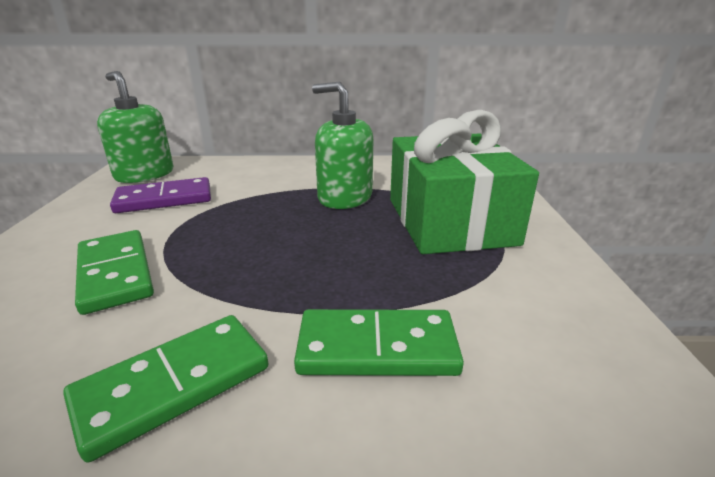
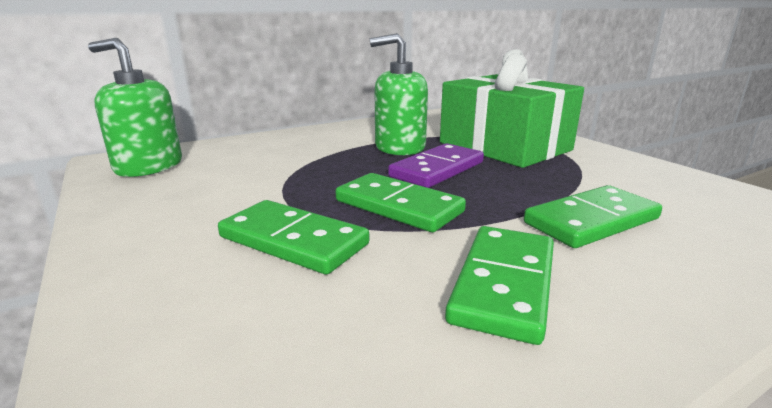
camera: 30 degrees left, 5 degrees down
purple domino [110,177,211,213] -> purple domino moved to [388,143,484,188]
none -> green domino [335,173,466,232]

